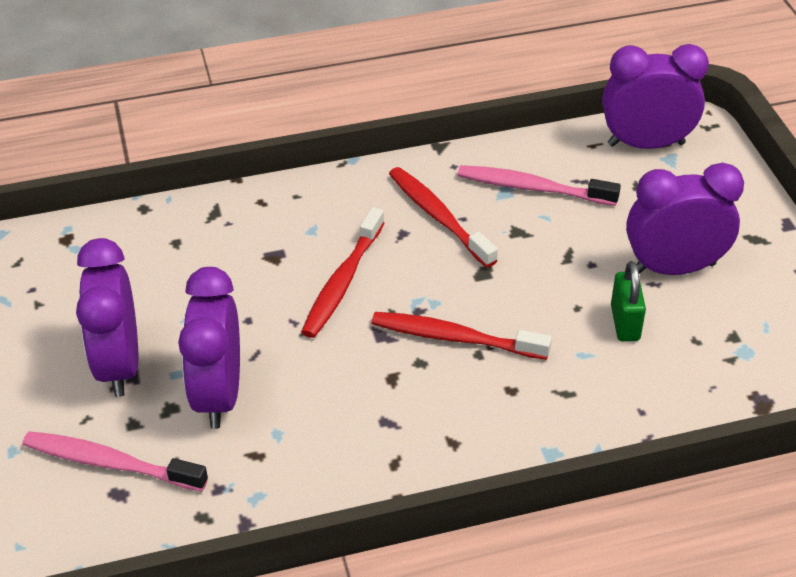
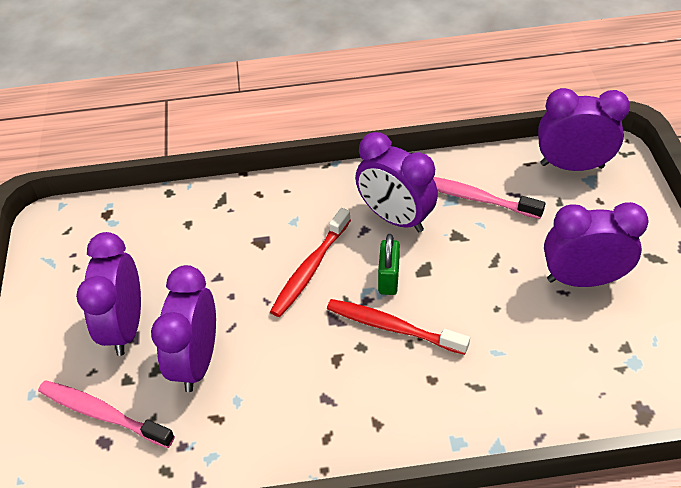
camera: 10 degrees right, 5 degrees up
red toothbrush [389,167,498,268] -> purple clock [355,132,438,232]
green padlock [611,261,646,341] -> green padlock moved to [378,234,400,295]

